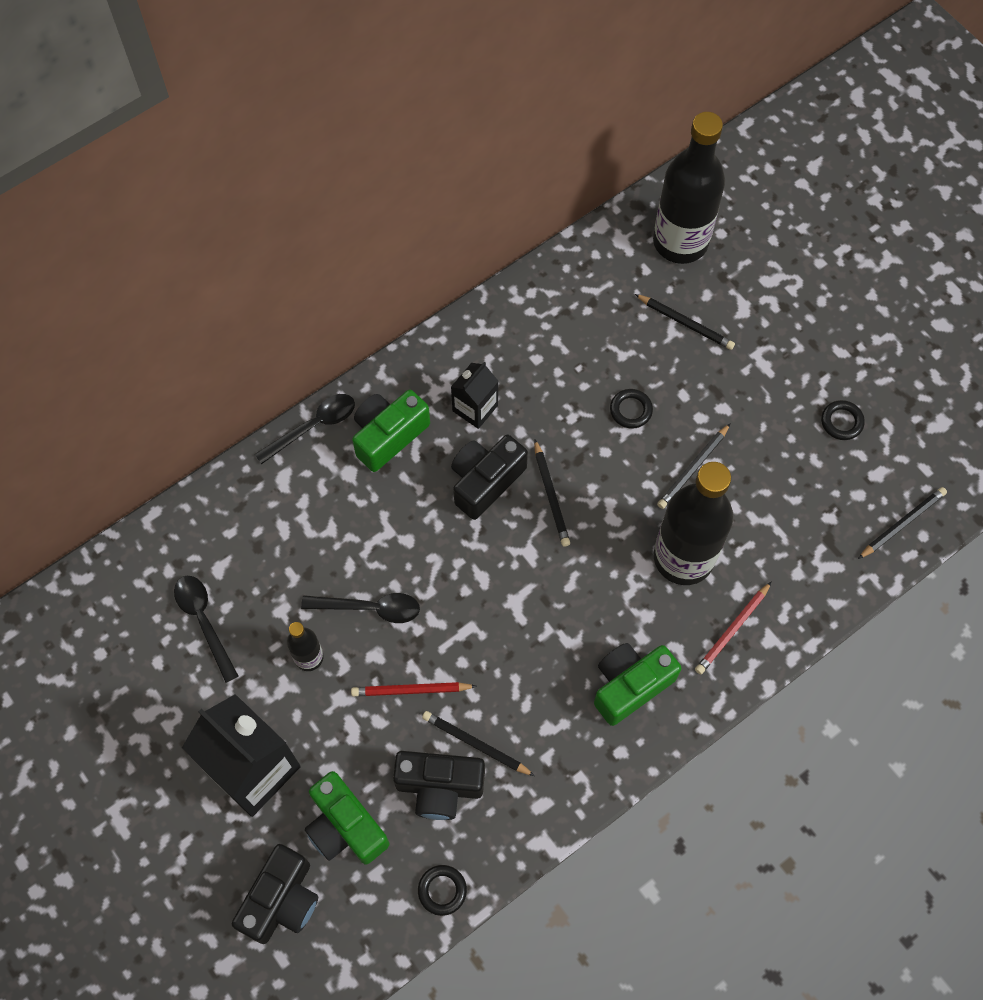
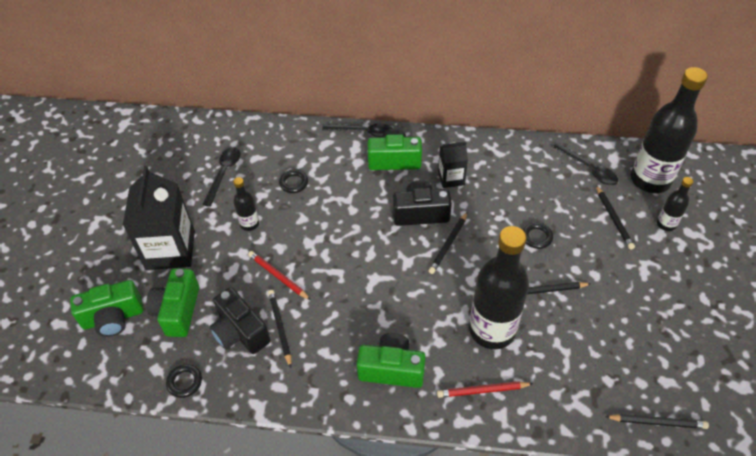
camera: 45 degrees right, 15 degrees down
black camera [232,844,318,944] -> green camera [70,280,143,337]
black spoon [301,593,420,623] -> black spoon moved to [553,143,618,185]
black ring [821,400,865,440] -> black ring moved to [279,170,308,193]
none -> black bottle [657,177,693,231]

